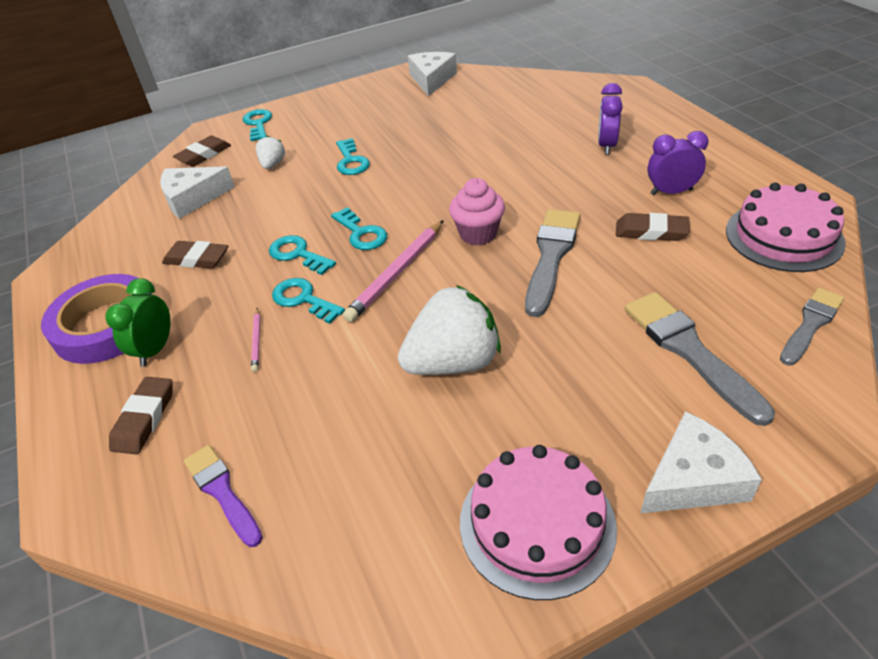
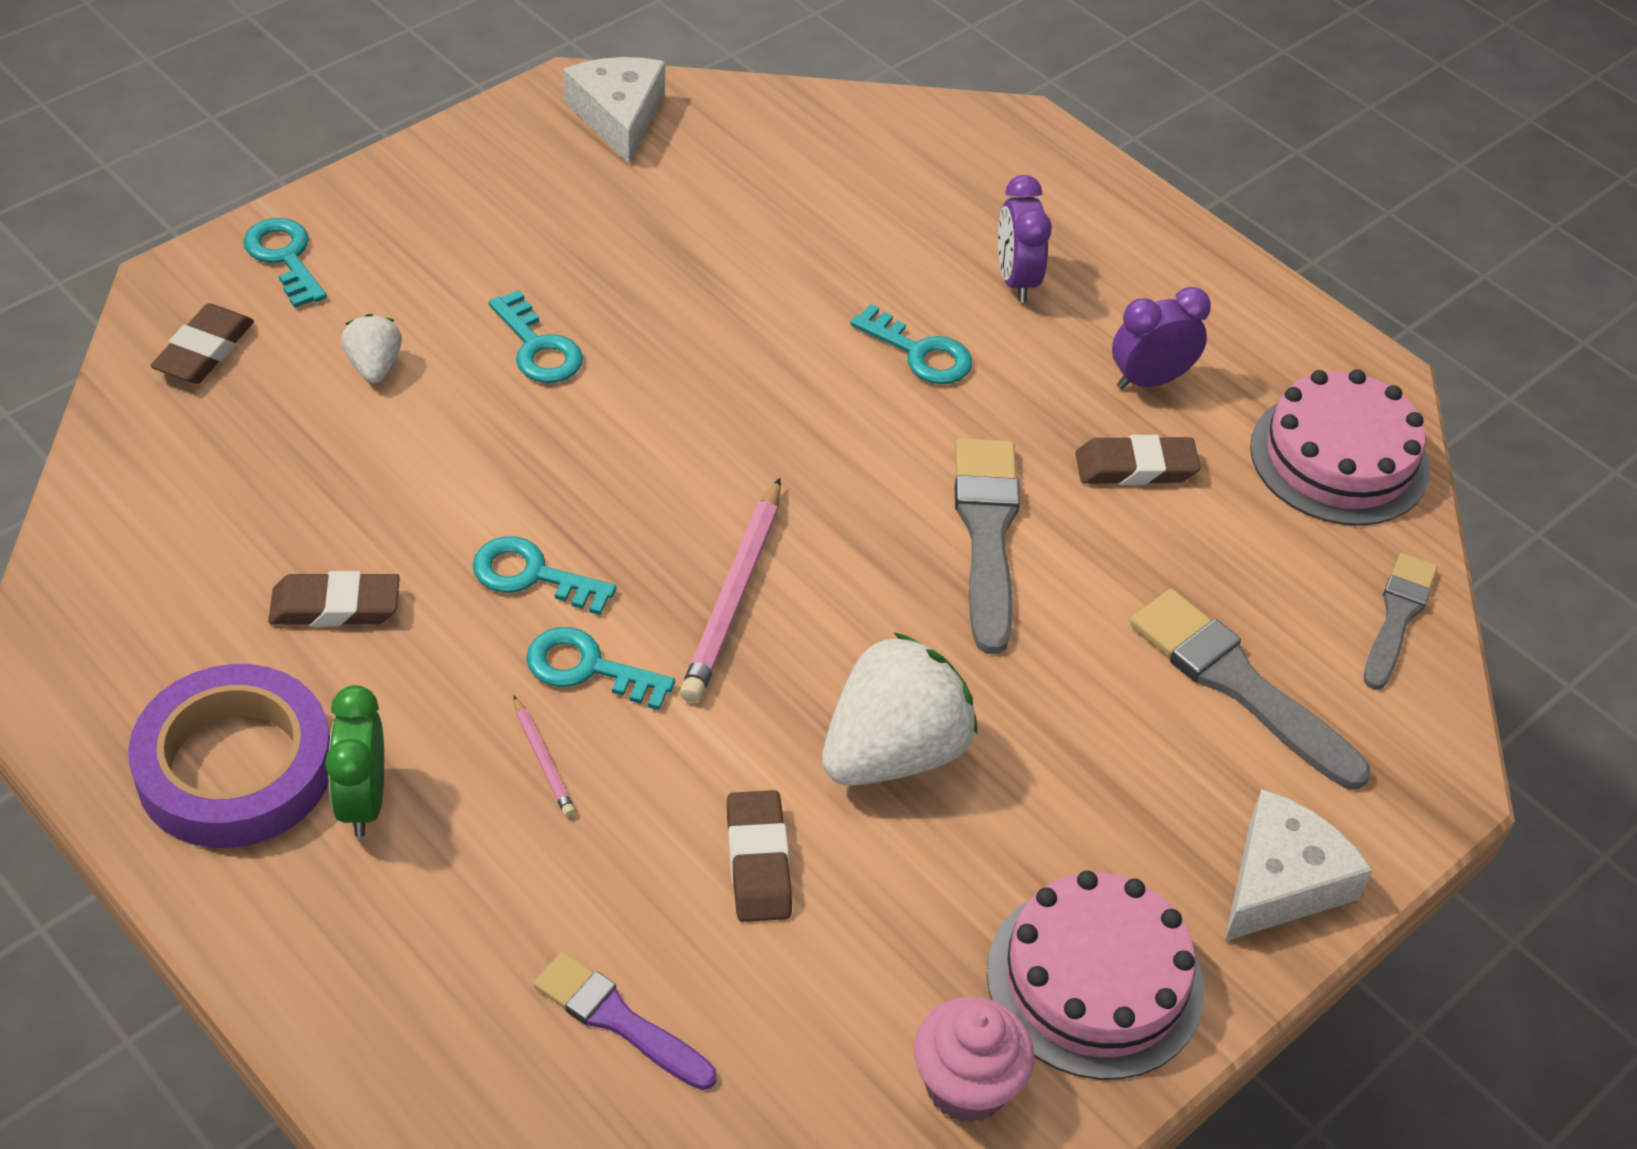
camera: 25 degrees left, 5 degrees up
brown eraser [109,377,173,455] -> brown eraser moved to [727,790,792,922]
white cheese [160,166,235,219] -> none
turquoise key [331,207,387,250] -> turquoise key moved to [850,304,972,384]
pink cupcake [449,178,505,246] -> pink cupcake moved to [914,996,1035,1123]

